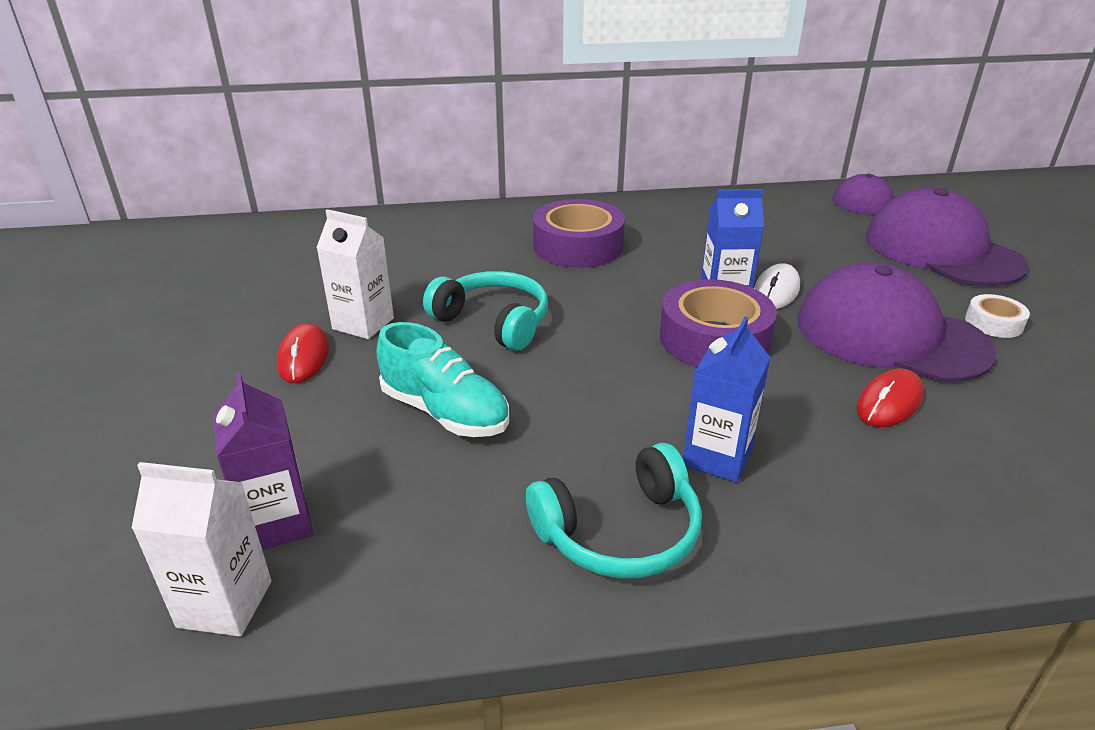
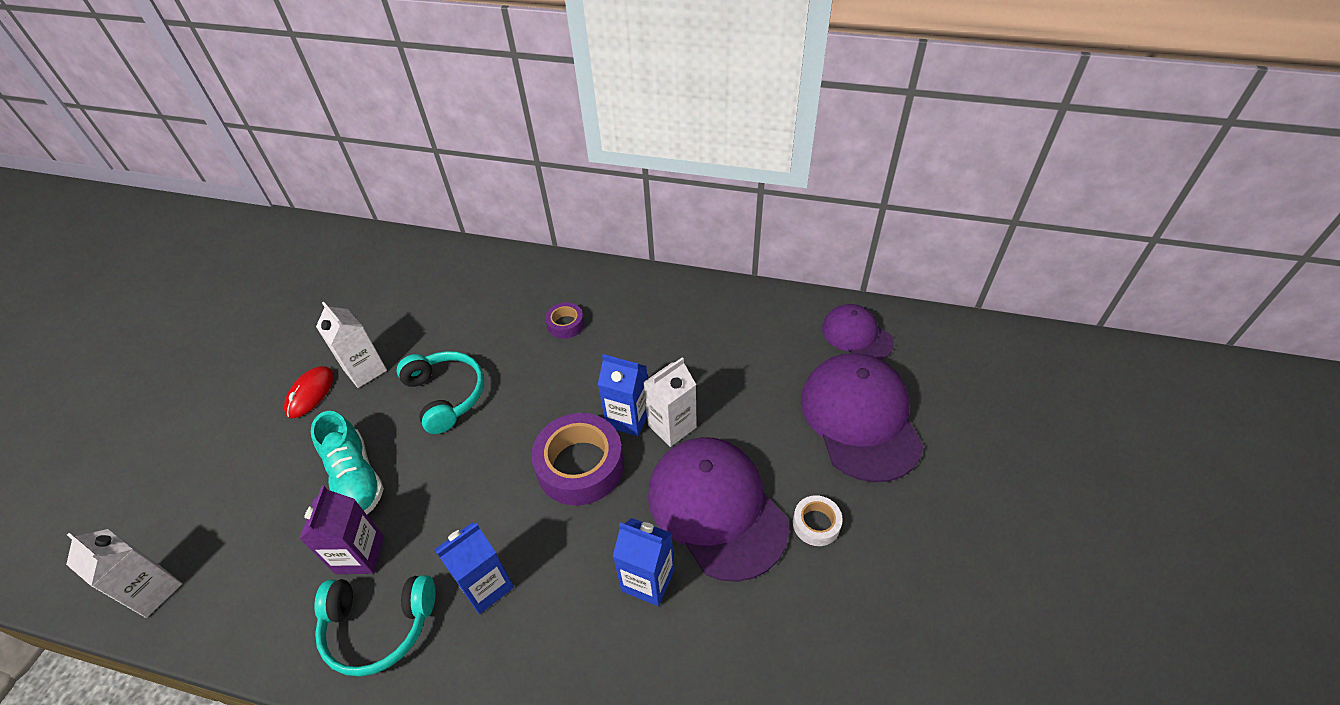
camera: 25 degrees right, 15 degrees up
purple carton [213,373,313,550] -> purple carton moved to [300,486,384,574]
purple tape [533,199,625,268] -> purple tape [545,303,584,339], size x0.50
white mouse [754,263,800,309] -> white carton [643,357,697,447]
red mouse [856,369,924,427] -> blue carton [613,518,674,606]

